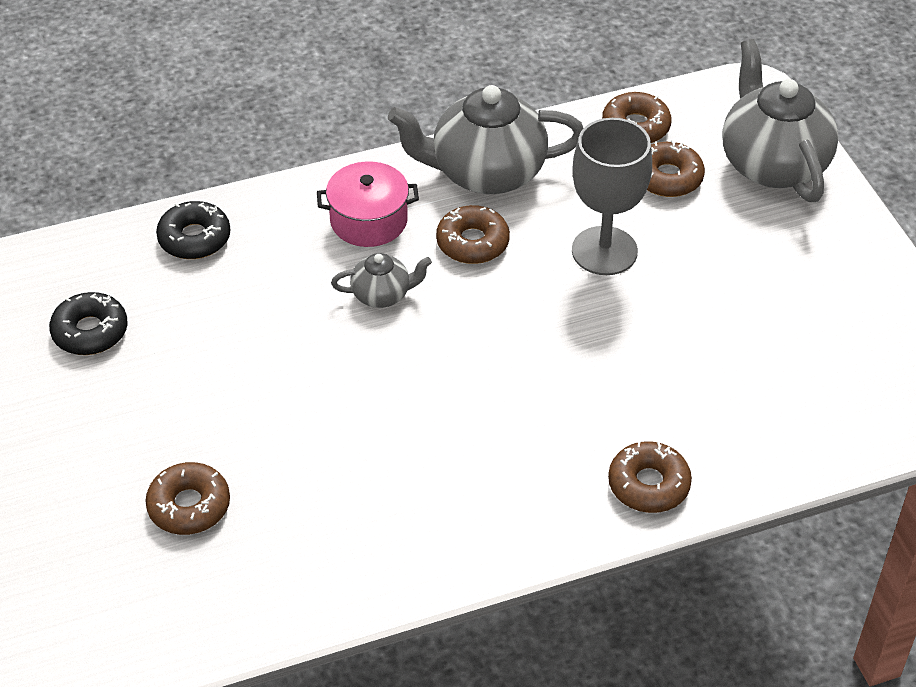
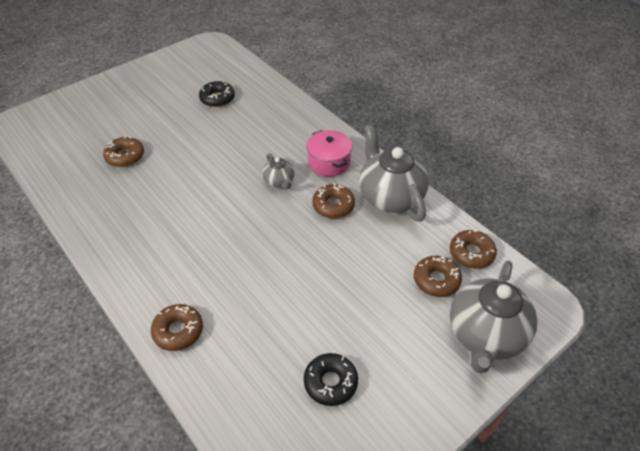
camera: 70 degrees right, 0 degrees up
black donut [156,201,230,259] -> black donut moved to [304,353,358,406]
grey goblet [572,118,652,275] -> none
grey teapot [722,39,838,202] -> grey teapot turned 150 degrees clockwise [450,261,537,373]

